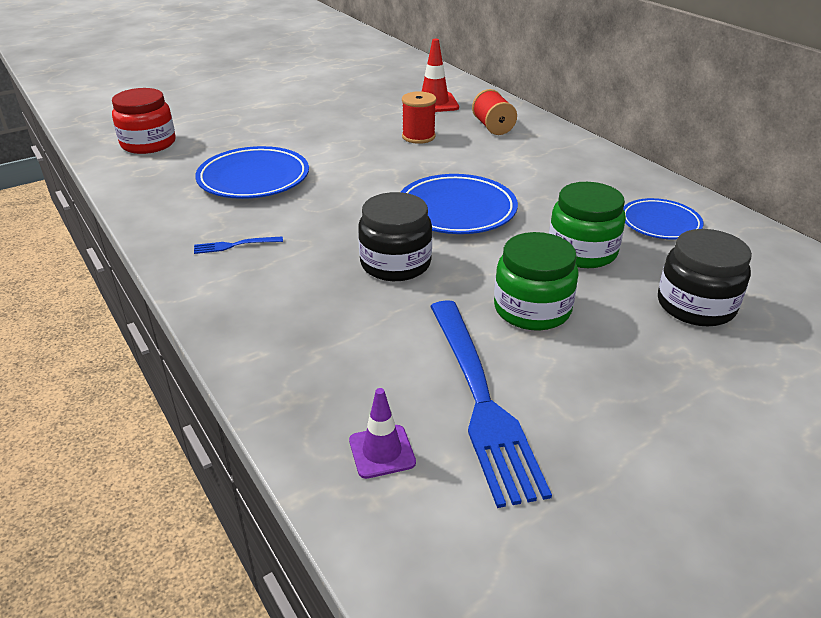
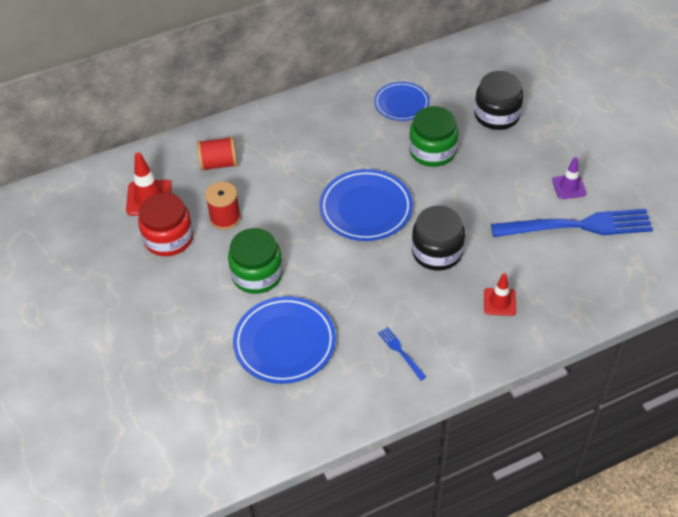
camera: 80 degrees left, 15 degrees up
red jar [112,88,176,154] -> red jar moved to [138,193,193,256]
blue fork [194,236,283,254] -> blue fork turned 150 degrees clockwise [378,327,427,380]
purple traffic cone [349,388,416,479] -> purple traffic cone moved to [552,157,587,199]
green jar [494,232,579,331] -> green jar moved to [228,228,283,294]
none -> red traffic cone [484,273,516,316]

